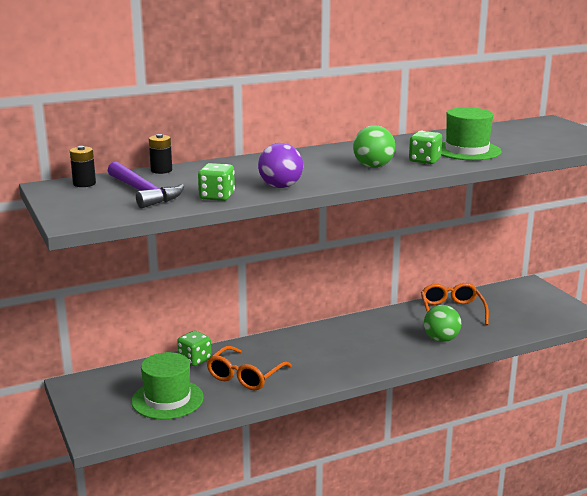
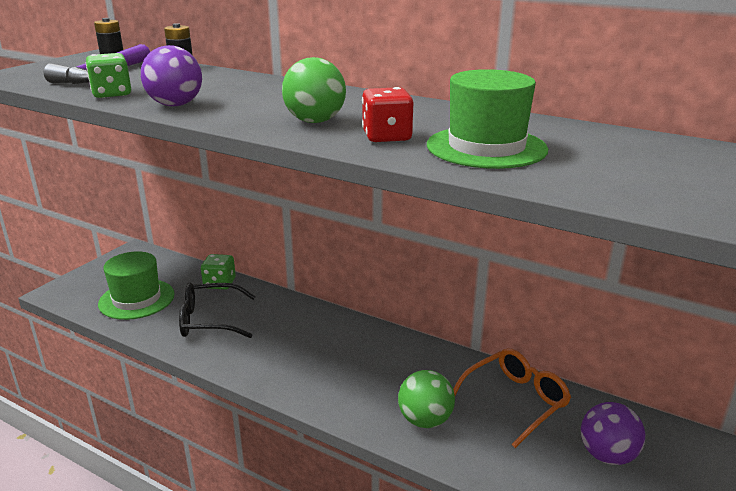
camera: 55 degrees right, 5 degrees up
orange glasses [207,346,292,390] -> black glasses [179,283,255,338]
green dice [409,131,442,164] -> red dice [362,87,413,142]
none -> purple ball [581,402,645,465]

